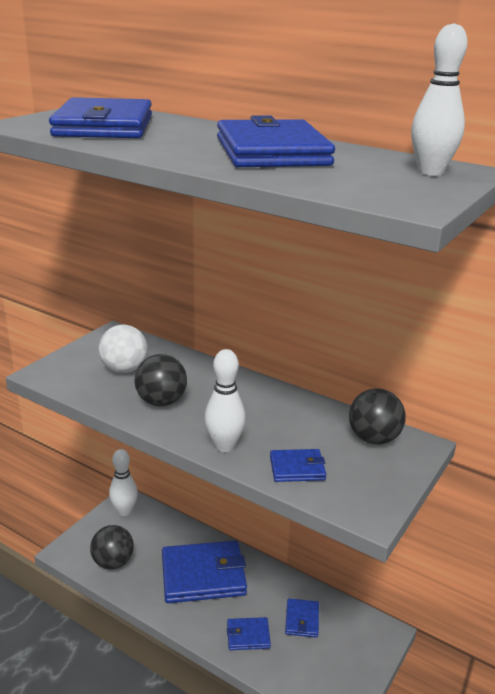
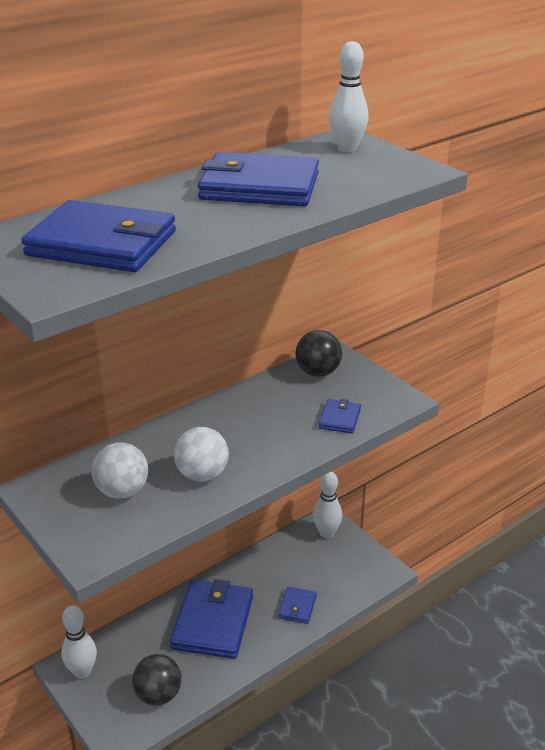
camera: 70 degrees left, 5 degrees up
black ball [134,354,187,406] -> white ball [174,427,229,482]
white bowling pin [204,349,246,452] -> white bowling pin moved to [313,472,342,538]
blue wallet [285,598,319,638] -> none

